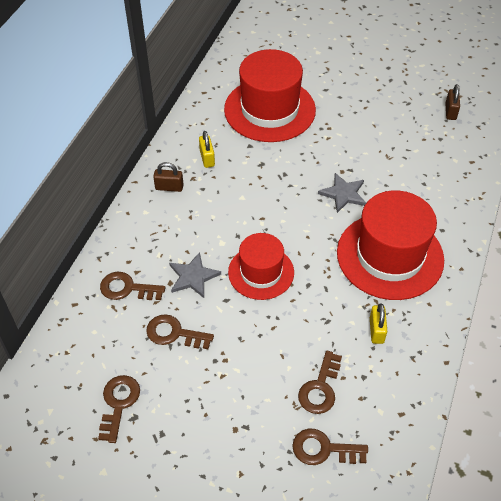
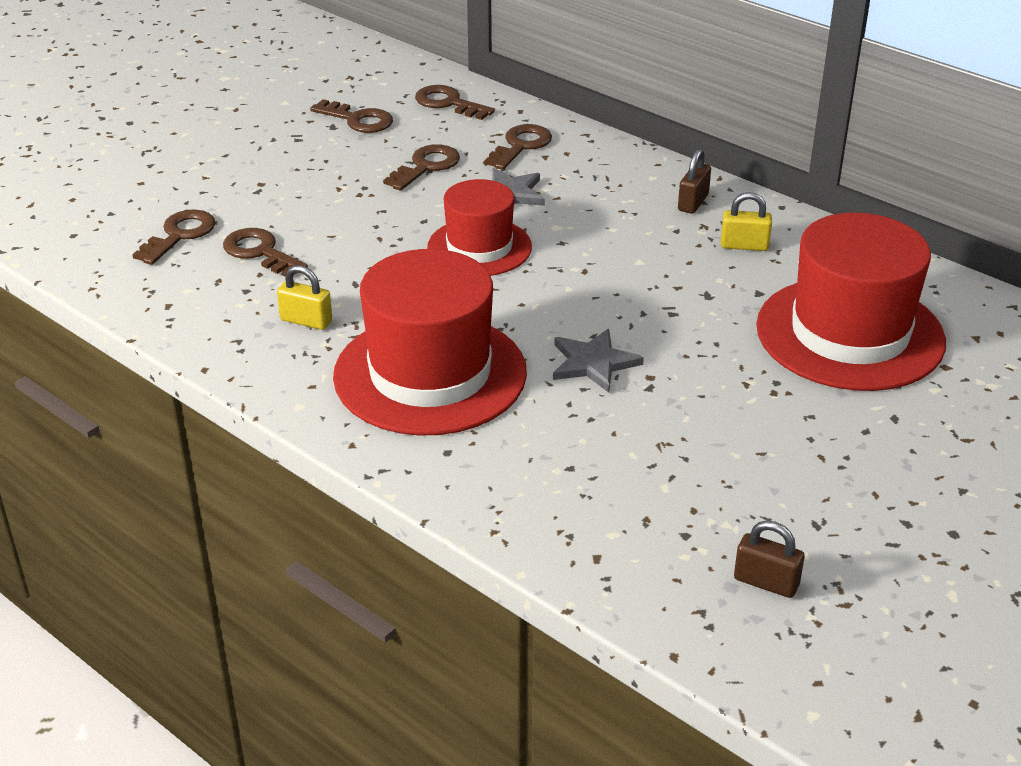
camera: 110 degrees right, 15 degrees down
none -> brown key [415,85,495,120]

